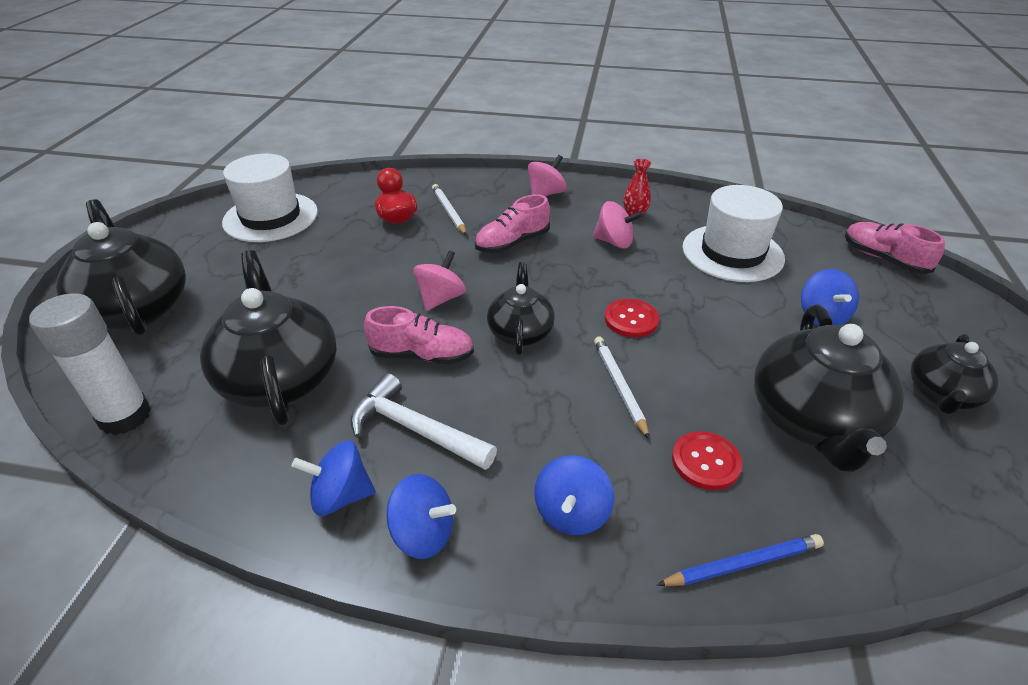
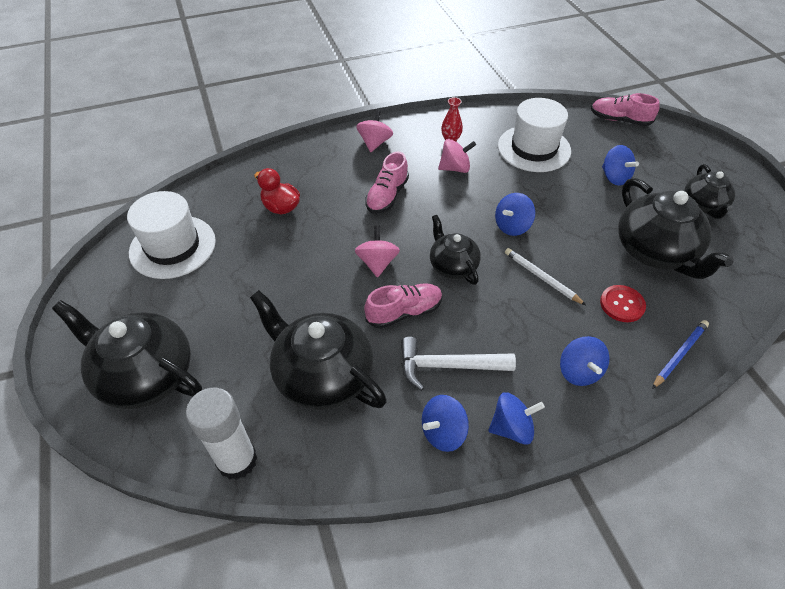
camera: 30 degrees left, 10 degrees up
white pencil [432,184,467,235] -> none
red button [605,299,659,337] -> blue spinning top [495,193,535,236]

